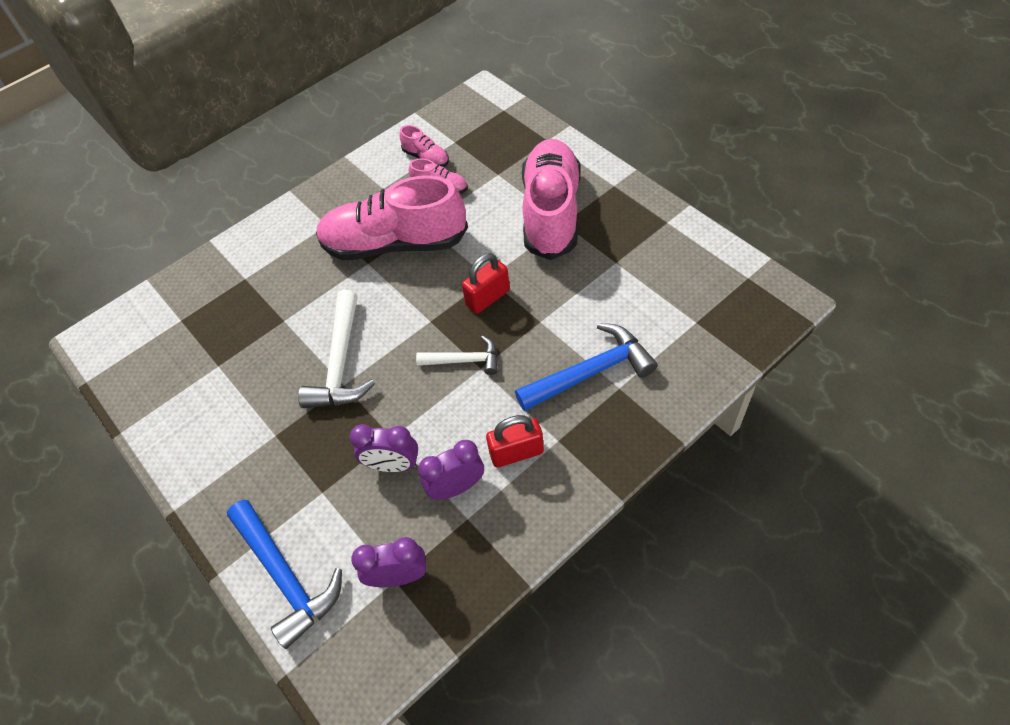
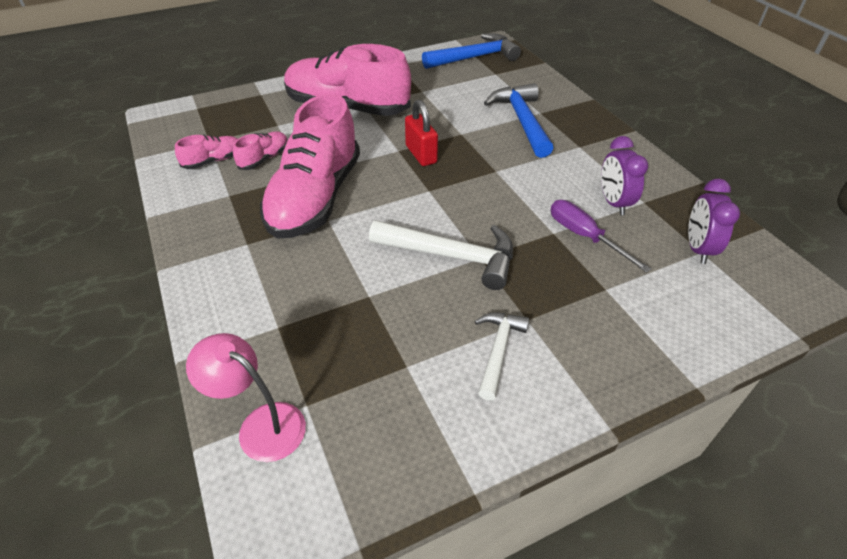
camera: 80 degrees left, 10 degrees down
blue hammer [227,500,342,649] -> blue hammer moved to [422,33,521,69]
purple clock [350,424,418,472] -> purple screwdriver [550,200,651,273]
white hammer [416,336,498,375] -> white hammer moved to [475,312,529,401]
red padlock [486,415,544,468] -> none
none -> pink lamp [186,333,306,462]

